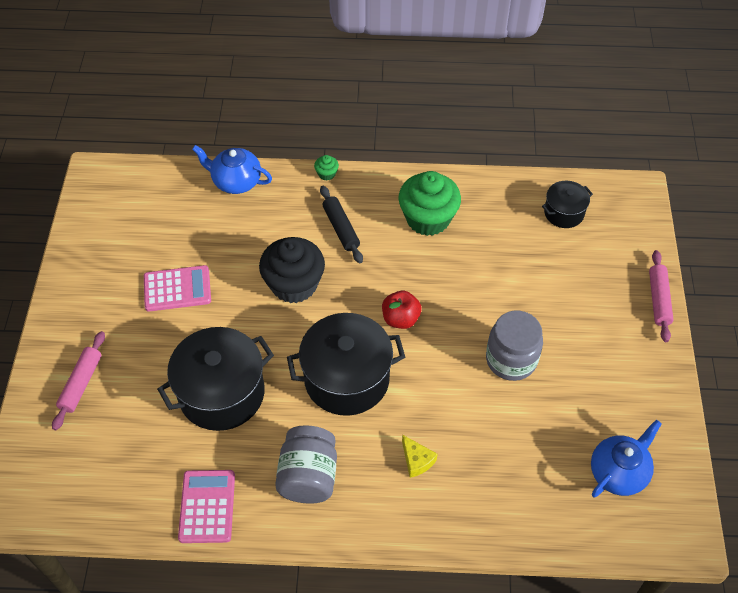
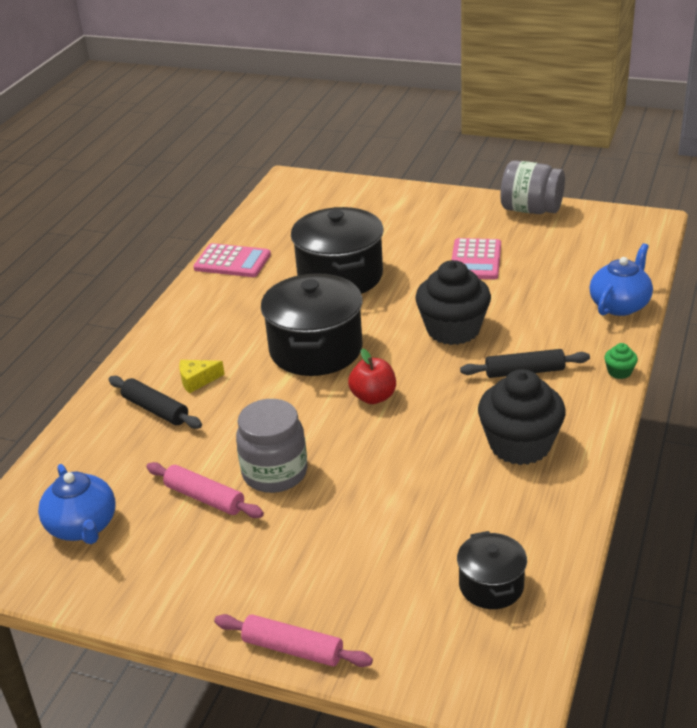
camera: 110 degrees right, 20 degrees down
pink rolling pin [52,331,105,430] -> pink rolling pin moved to [146,462,264,518]
grey jar [275,425,337,503] -> grey jar moved to [500,160,565,214]
green cupcake [399,171,461,236] -> black cupcake [478,369,566,465]
none -> black rolling pin [109,376,202,429]

